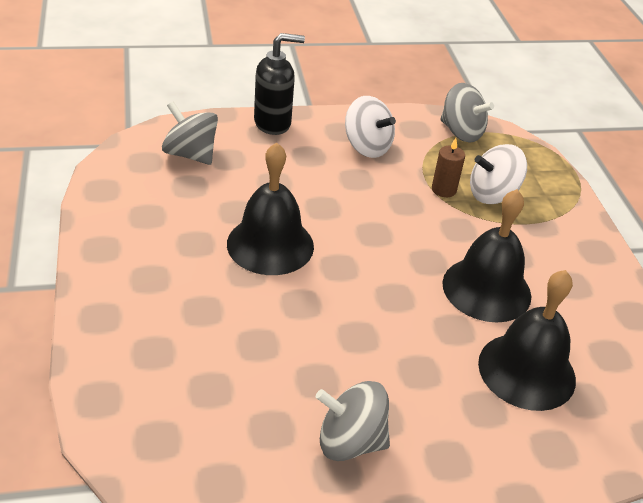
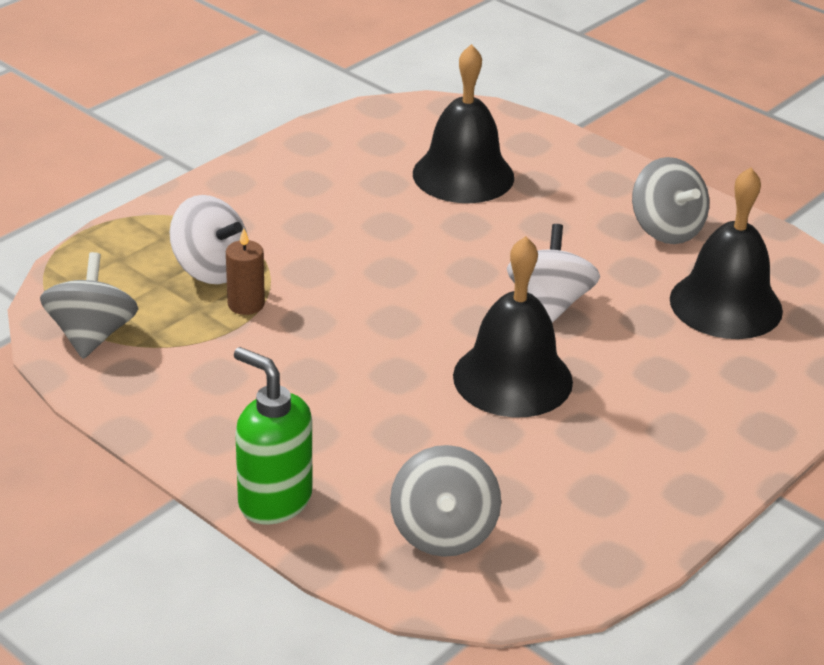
camera: 125 degrees left, 5 degrees down
black soap dispenser [254,33,305,135] -> green soap dispenser [234,347,312,525]
white spinning top [345,96,396,158] -> white spinning top moved to [507,224,600,323]
black bell [442,189,531,322] -> black bell moved to [670,167,783,339]

